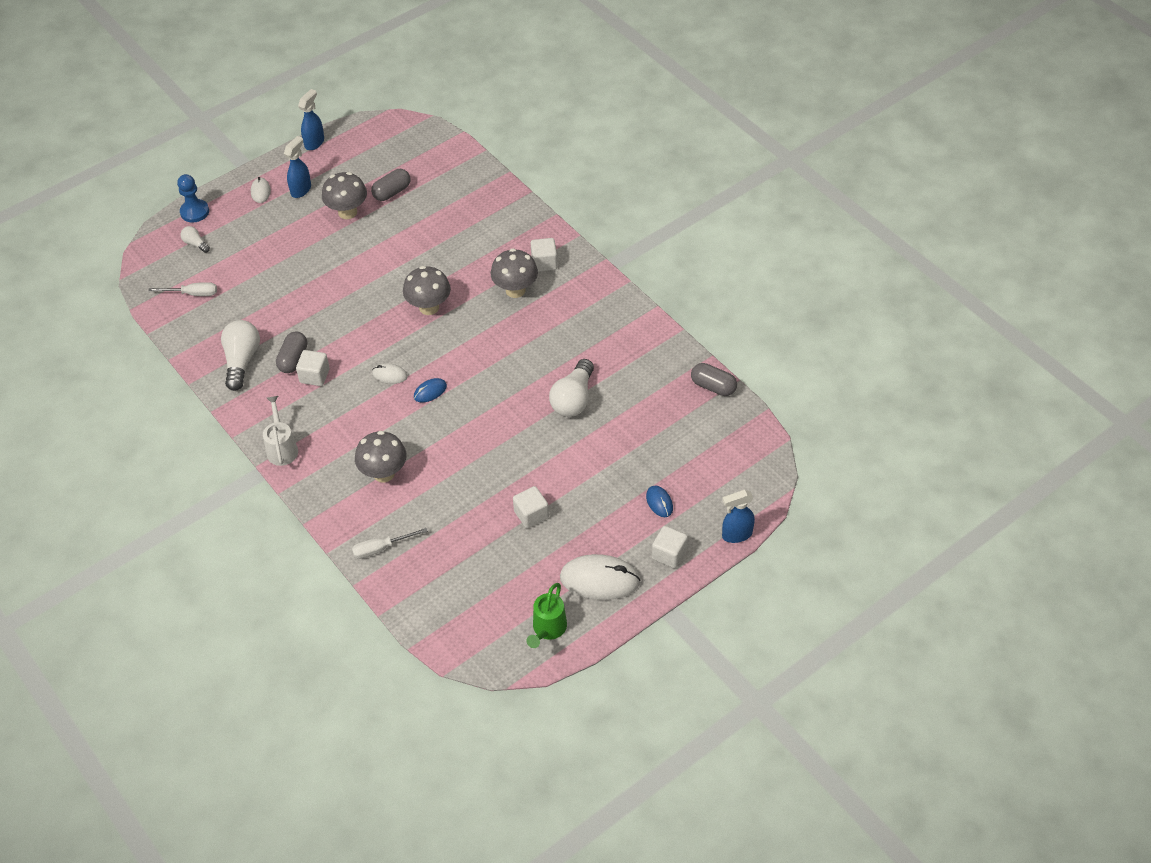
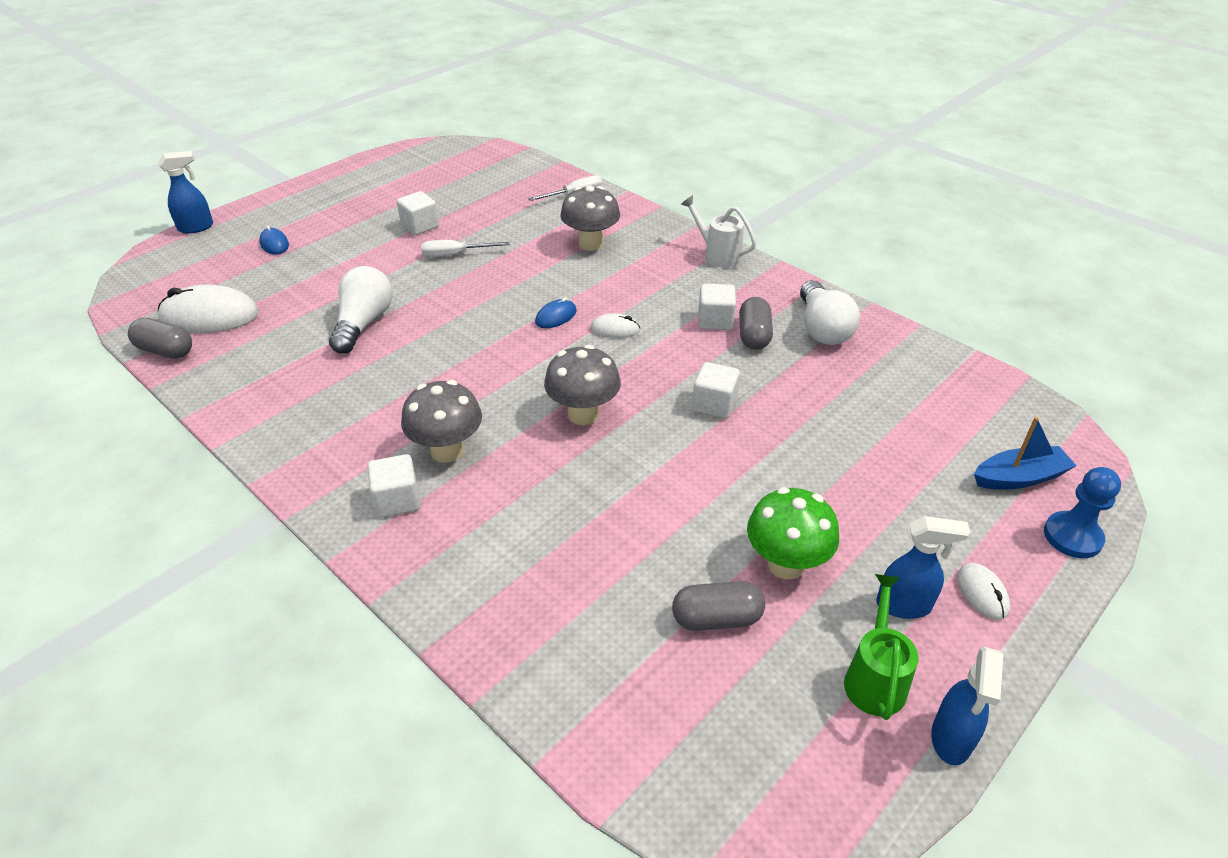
camera: 170 degrees right, 10 degrees down
white screwdriver [148,282,217,296] -> white screwdriver moved to [421,240,510,257]
white light bulb [180,226,210,253] -> blue boat [974,417,1077,489]
white watering can [263,396,298,466] -> white watering can turned 150 degrees clockwise [681,195,756,268]
blue spray bottle [284,136,311,198] -> blue spray bottle turned 105 degrees counterclockwise [876,516,970,619]
grey mushroom [322,172,367,219] -> green mushroom [747,487,839,580]
grey capsule [371,169,411,201] -> grey capsule turned 45 degrees clockwise [672,581,765,631]
green watering can [526,583,567,648] -> green watering can moved to [844,574,919,720]
white mouse [560,554,640,600] -> white mouse moved to [158,285,259,333]
white cube [652,526,688,568] -> white cube moved to [692,362,740,418]

